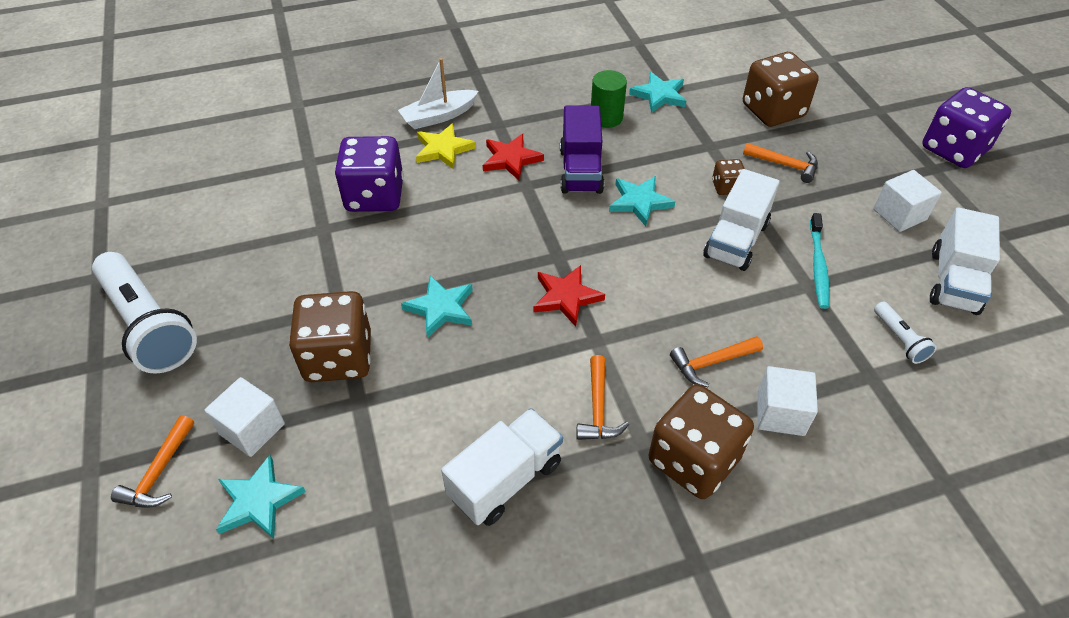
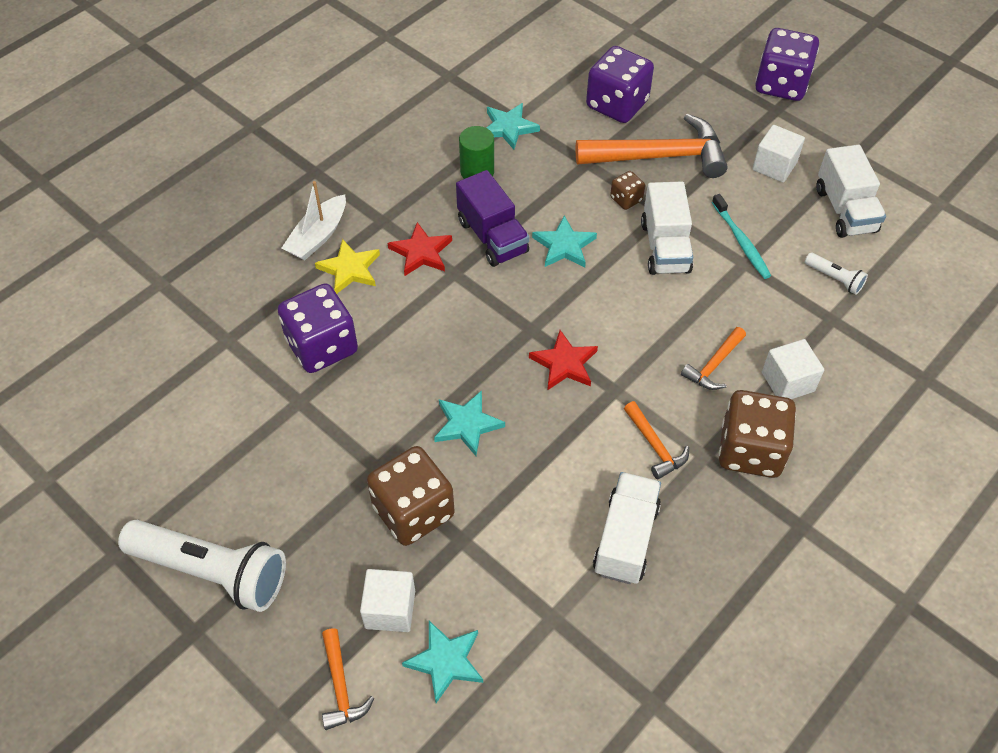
camera: 30 degrees left, 5 degrees up
brown dice [743,52,819,127] -> purple dice [586,46,654,123]
orange hammer [743,143,818,183] -> orange hammer [575,114,728,178], size x2.05

